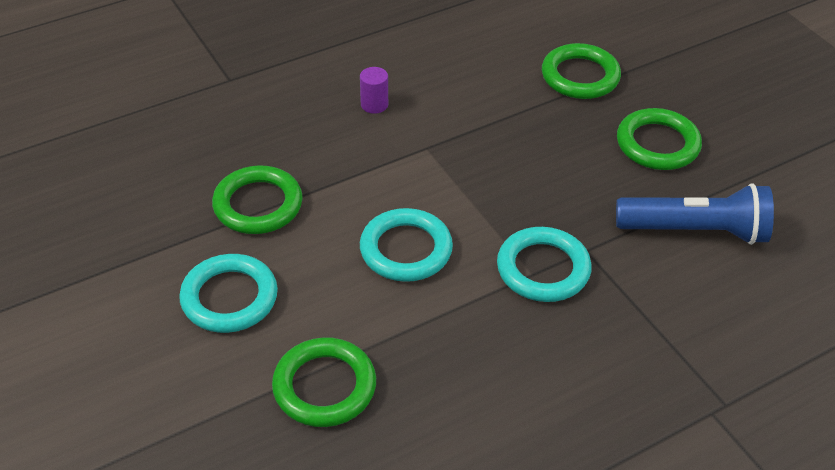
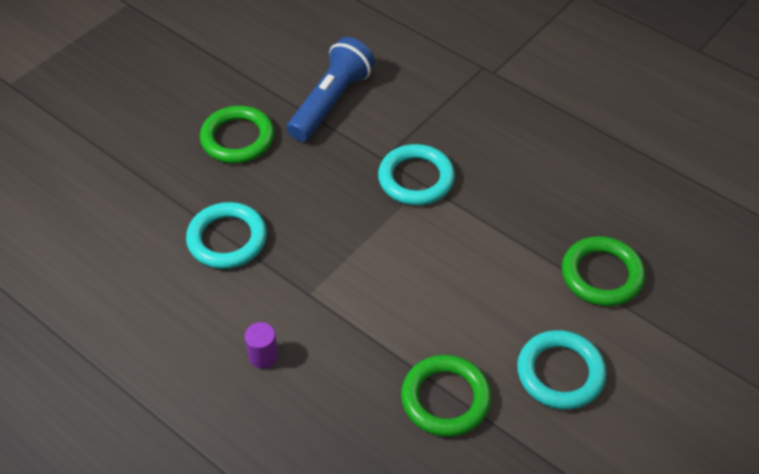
camera: 110 degrees left, 5 degrees up
turquoise ring [360,208,453,282] -> turquoise ring moved to [186,202,267,269]
green ring [542,43,621,99] -> none
blue flashlight [616,183,774,245] -> blue flashlight turned 45 degrees clockwise [287,37,375,142]

